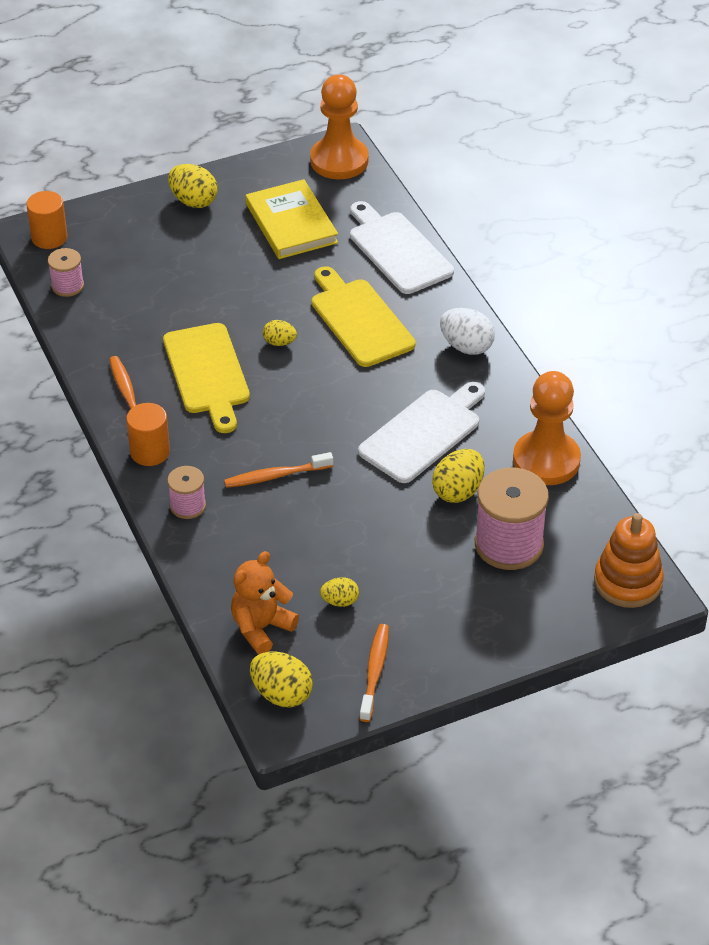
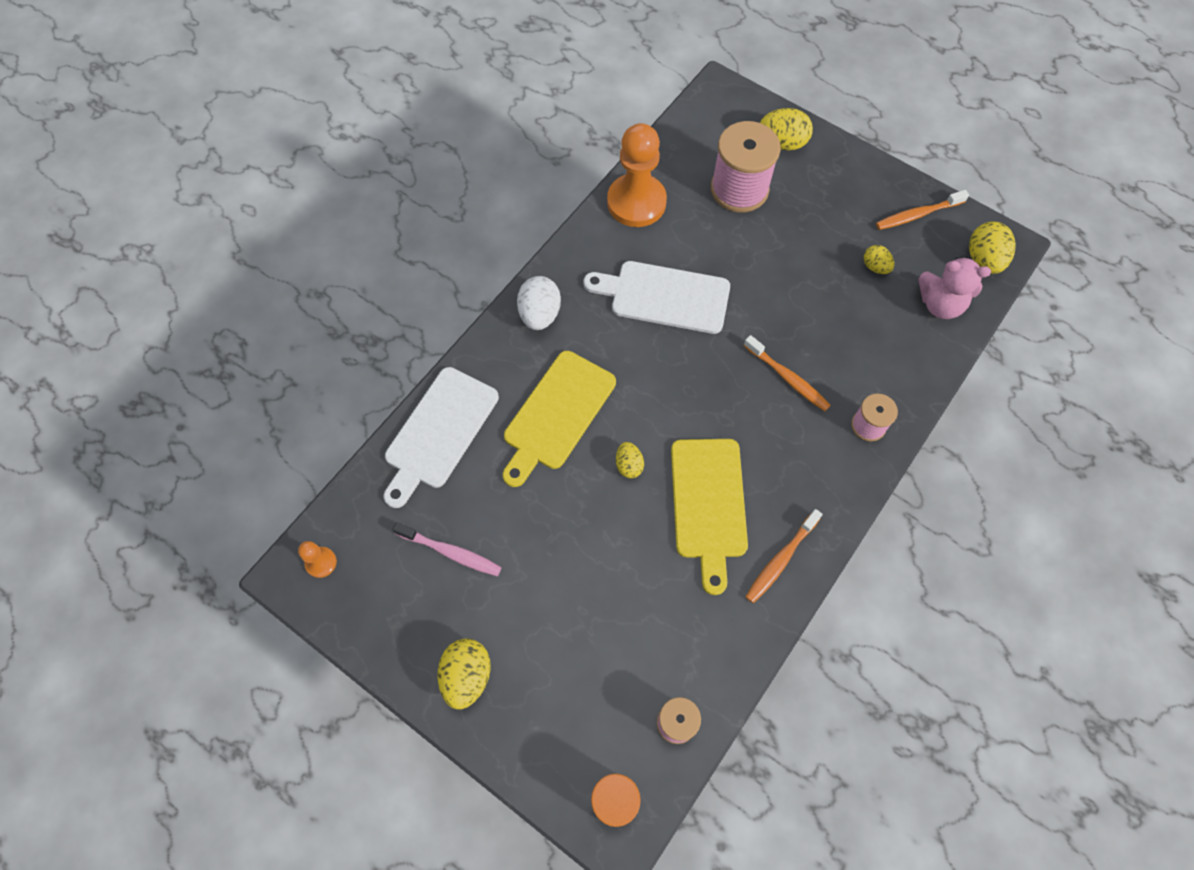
camera: 120 degrees left, 20 degrees up
orange cylinder [126,403,170,466] -> none
yellow cutting board [163,323,250,433] -> yellow cutting board turned 135 degrees clockwise [671,439,748,595]
orange teddy bear [231,551,299,655] -> pink teddy bear [918,256,991,319]
yellow book [246,179,338,259] -> pink toothbrush [392,522,502,576]
orange pawn [310,74,369,179] -> orange pawn [298,541,337,578], size x0.44
yellow egg [432,449,485,503] -> yellow egg moved to [760,108,813,151]
orange stacking toy [594,513,664,608] -> none

